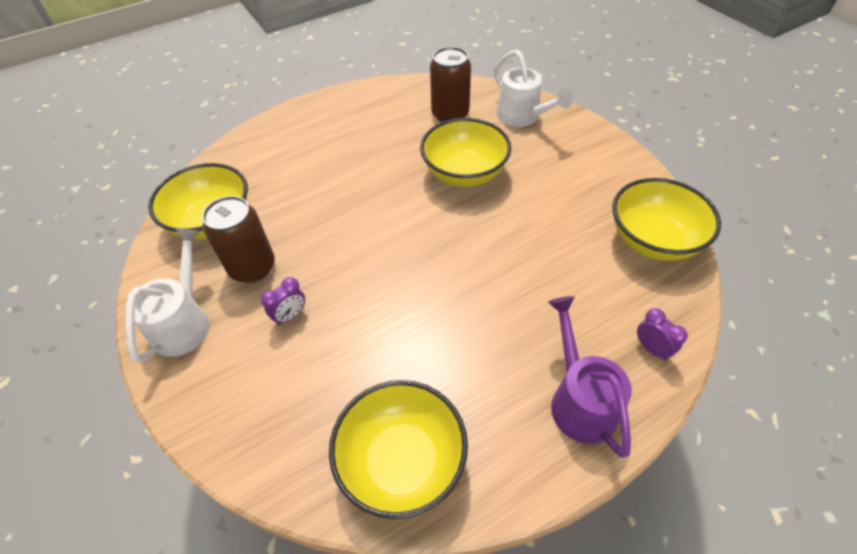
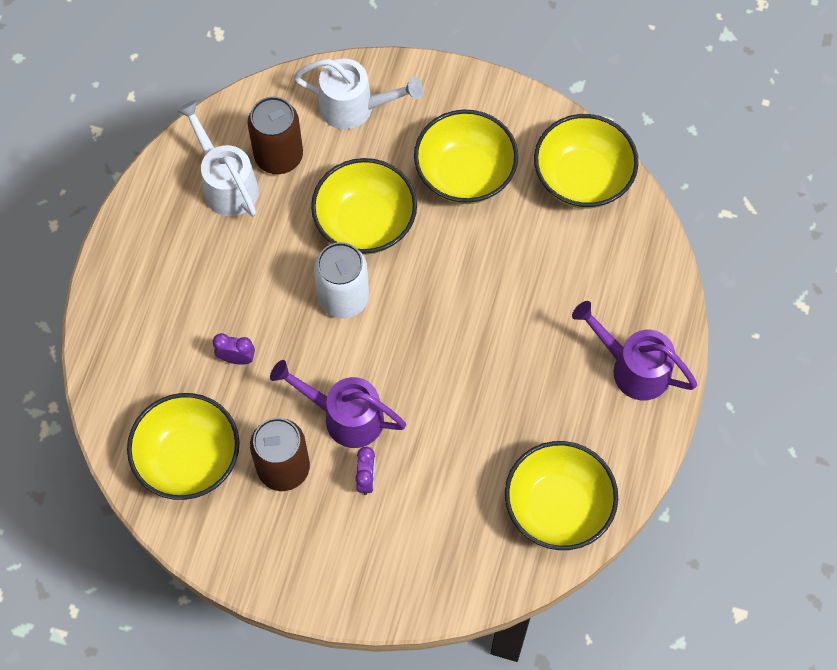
camera: 45 degrees left, 15 degrees up
white watering can [126,229,210,363] -> white watering can moved to [176,100,259,217]
purple clock [637,308,688,361] -> purple clock moved to [213,333,255,365]
none -> purple watering can [270,360,406,448]
none -> white can [314,242,369,318]
none -> yellow bowl [414,110,518,204]

